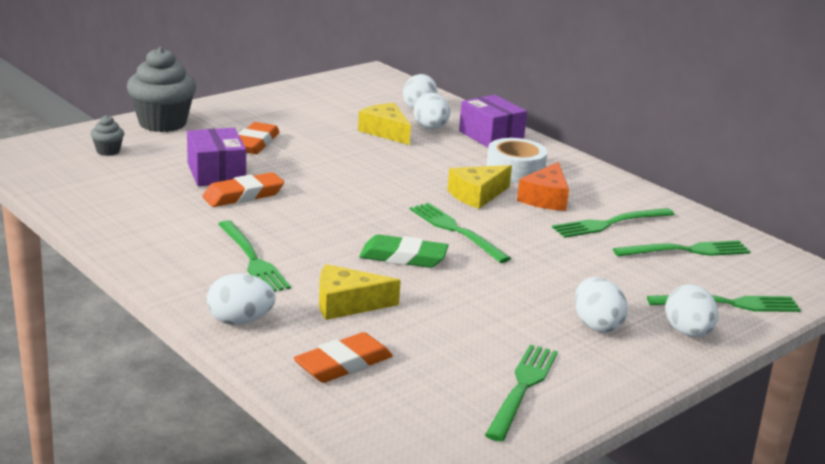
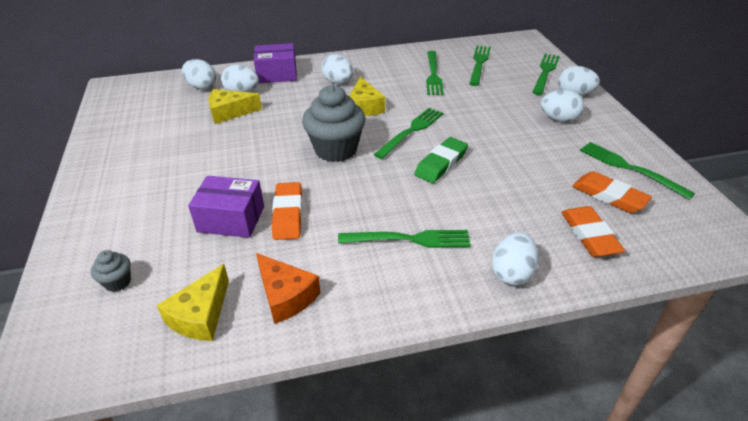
camera: 60 degrees left, 15 degrees up
grey cupcake [127,47,196,132] -> grey cupcake moved to [302,85,366,162]
orange eraser [238,122,279,154] -> orange eraser moved to [572,171,652,213]
yellow cheese [319,264,401,320] -> yellow cheese moved to [157,264,229,341]
green fork [410,203,511,263] -> green fork turned 135 degrees clockwise [374,108,443,159]
white tape [486,138,548,183] -> white egg [321,54,353,84]
orange cheese [517,162,569,211] -> orange cheese moved to [256,253,321,324]

